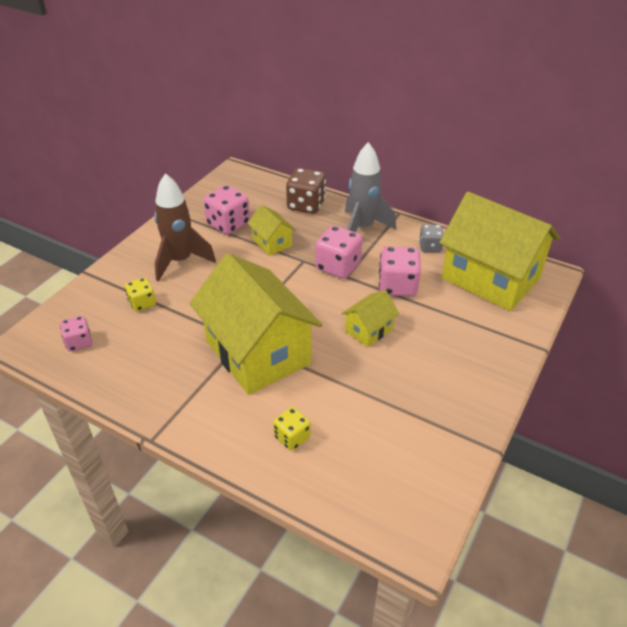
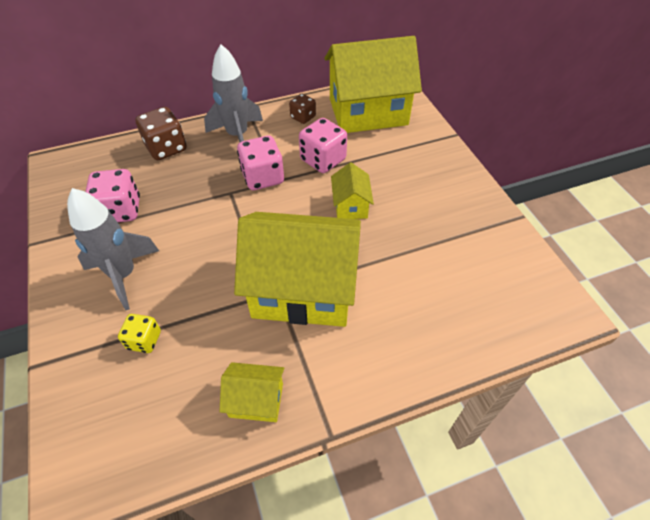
camera: 50 degrees left, 10 degrees up
pink dice [60,316,92,351] -> none
brown rocket [154,173,216,282] -> grey rocket [67,188,159,310]
yellow house [247,205,296,256] -> yellow house moved to [219,362,284,422]
yellow dice [273,407,310,451] -> none
grey dice [419,225,444,252] -> brown dice [289,94,316,124]

